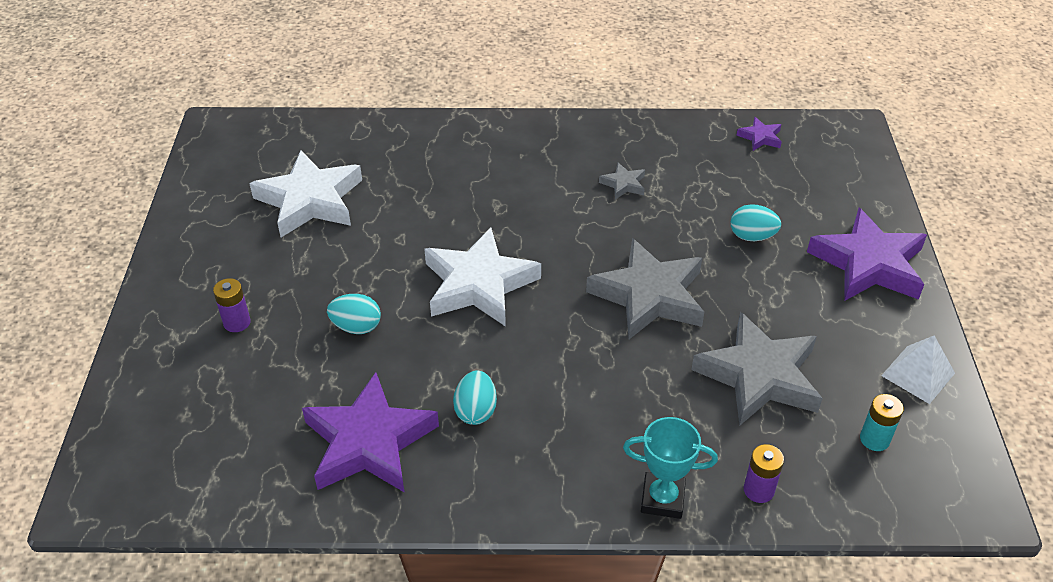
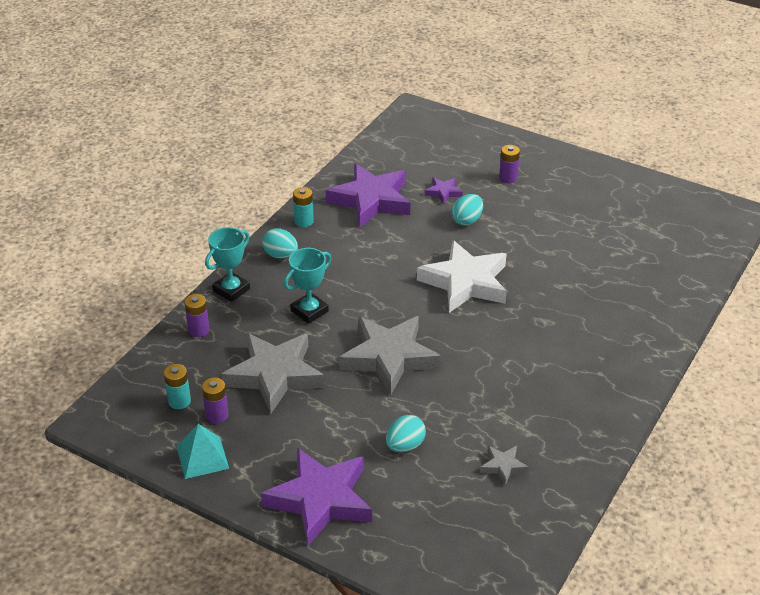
camera: 120 degrees right, 5 degrees down
white star [249,150,362,237] -> none
turquoise egg [453,371,497,425] -> turquoise egg moved to [262,228,298,259]
grey star [599,163,645,199] -> grey star moved to [480,446,528,486]
purple star [737,117,782,151] -> purple star moved to [425,177,463,204]
white pyramid [881,335,955,404] -> turquoise pyramid [177,424,229,479]
none -> purple battery [202,378,228,423]
none -> turquoise trophy [284,248,331,324]
none -> turquoise battery [293,187,314,227]

